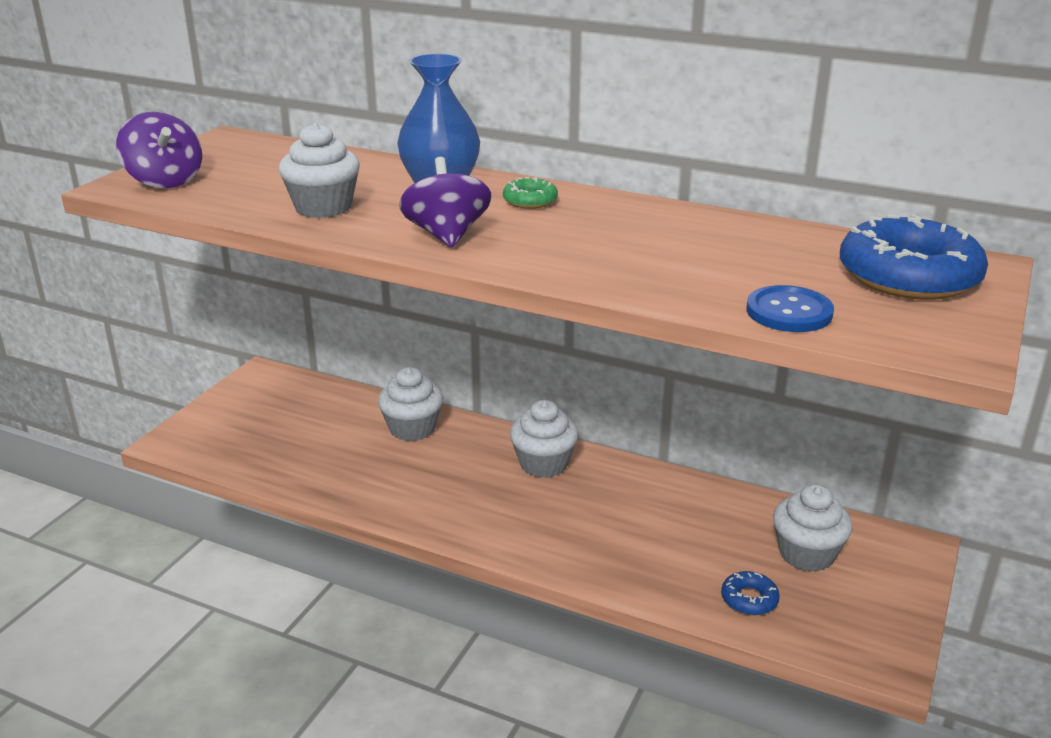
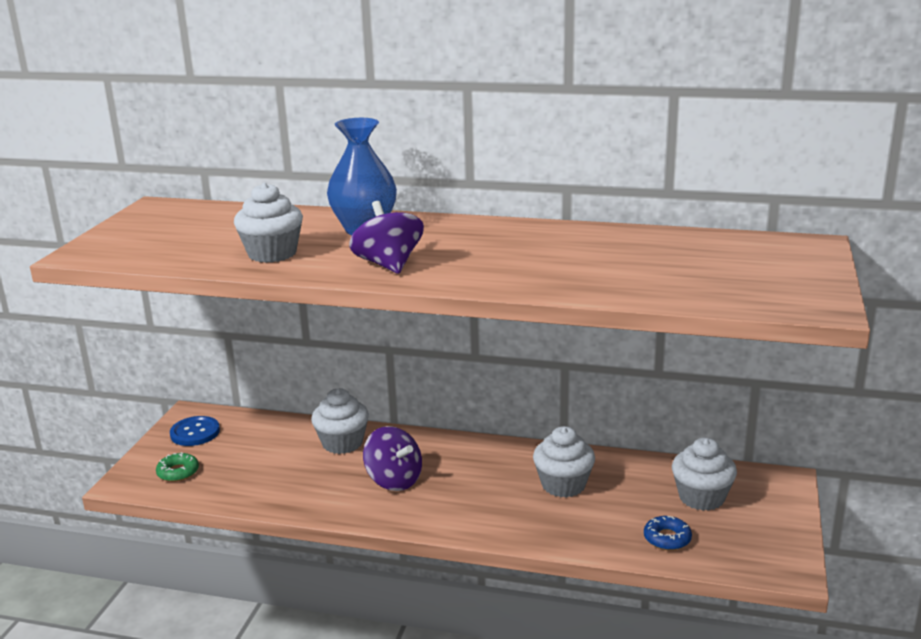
camera: 10 degrees left, 5 degrees down
purple spinning top [116,112,202,189] -> purple spinning top moved to [363,426,422,491]
green donut [503,177,558,209] -> green donut moved to [156,452,199,482]
white cupcake [510,400,579,478] -> white cupcake moved to [533,426,595,498]
blue button [747,285,834,332] -> blue button moved to [170,416,220,446]
blue donut [840,214,988,300] -> none

